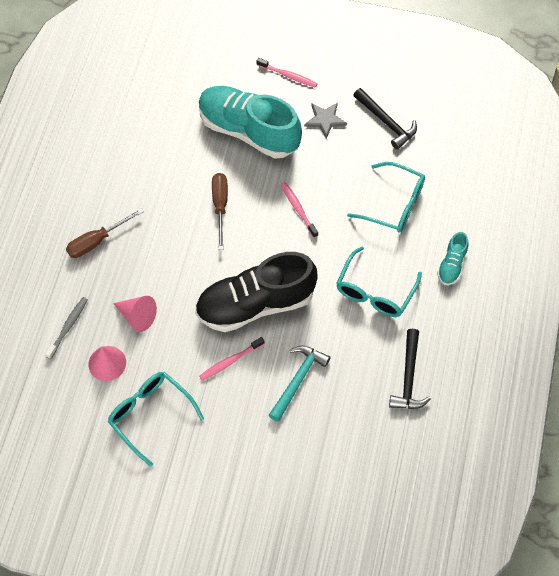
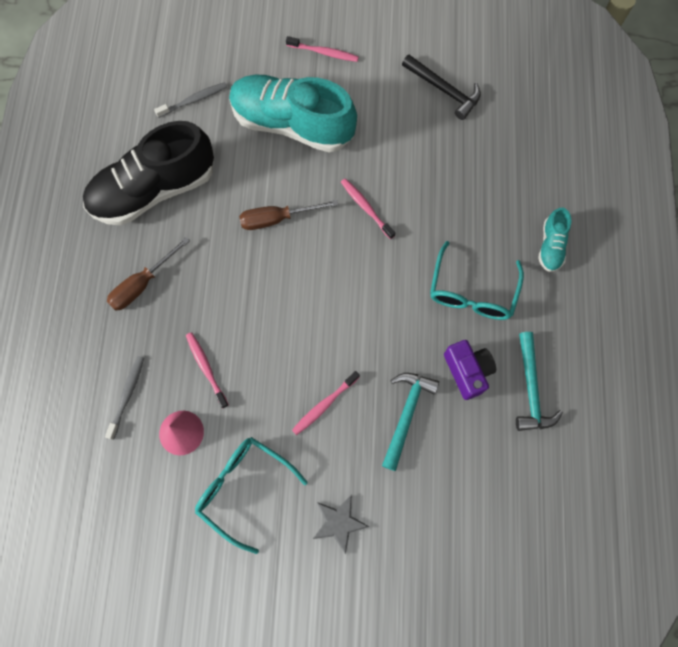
camera: 10 degrees left, 10 degrees up
pink cone [113,296,157,332] -> pink toothbrush [186,332,229,409]
black shoe [195,252,318,332] -> black shoe moved to [83,121,214,225]
brown screwdriver [212,173,228,250] -> brown screwdriver turned 90 degrees counterclockwise [239,200,338,230]
grey star [304,103,347,139] -> grey star moved to [313,495,369,555]
turquoise glasses [347,162,425,233] -> none
black hammer [389,329,431,409] -> turquoise hammer [516,332,563,431]
none -> grey toothbrush [154,82,227,118]
none -> purple camera [444,340,496,400]

